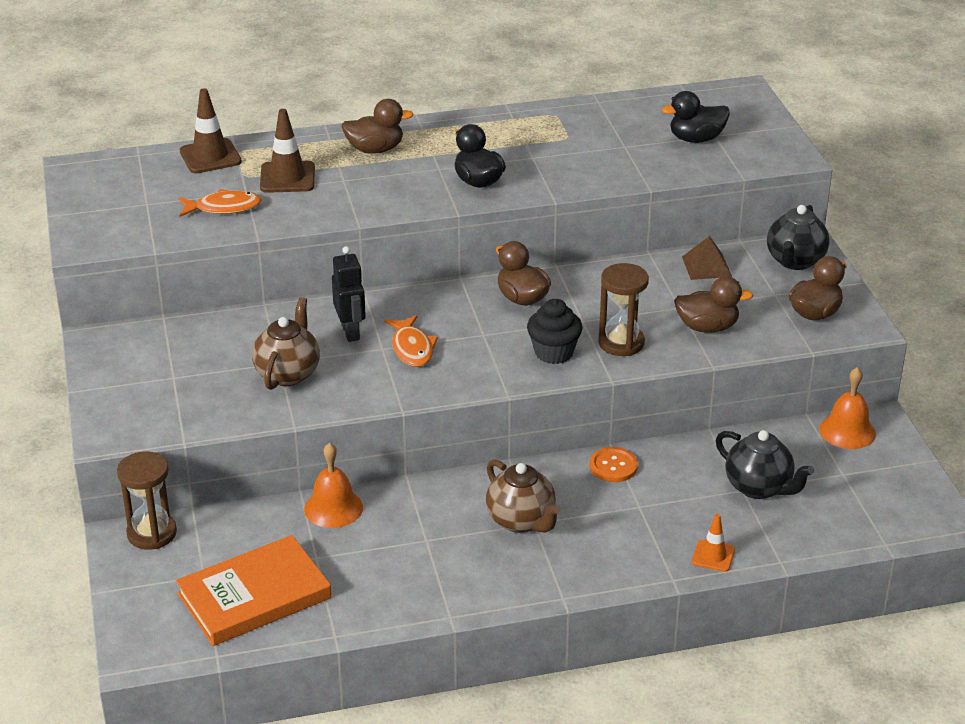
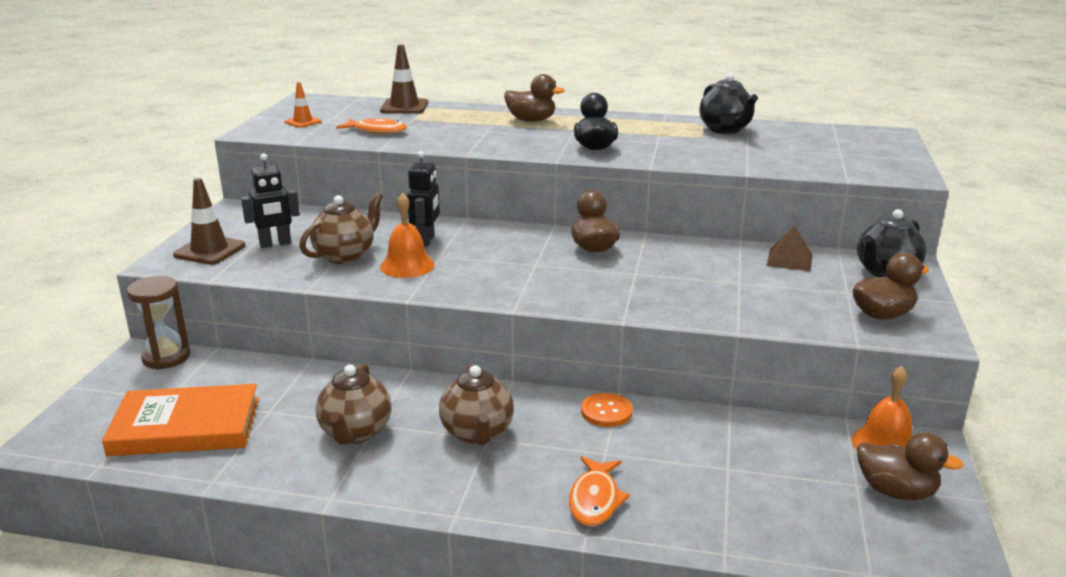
camera: 25 degrees right, 10 degrees down
brown traffic cone [260,109,315,193] -> brown traffic cone moved to [173,178,245,265]
orange bell [304,443,363,528] -> orange bell moved to [380,193,435,278]
orange fish [384,315,438,367] -> orange fish moved to [569,456,630,526]
black cupcake [527,299,582,364] -> none
brown hourglass [598,263,649,356] -> none
black duck [662,91,730,143] -> none
brown duck [674,276,753,333] -> brown duck moved to [857,432,964,500]
orange traffic cone [692,514,735,572] -> orange traffic cone moved to [285,82,321,128]
black teapot [716,430,814,499] -> black teapot moved to [699,73,758,134]
none -> black robot [241,153,300,248]
none -> brown teapot [315,363,392,445]

